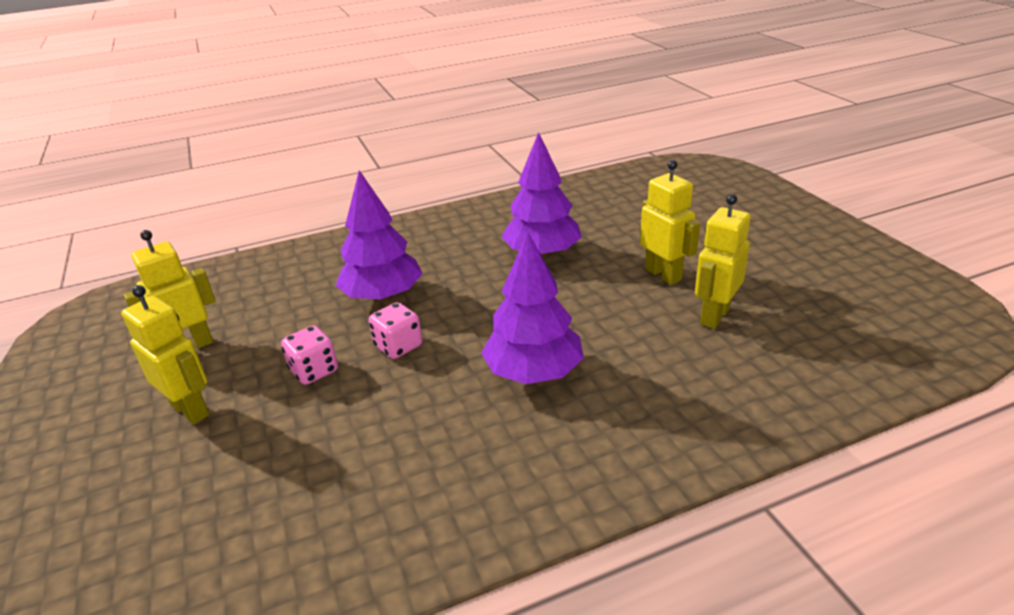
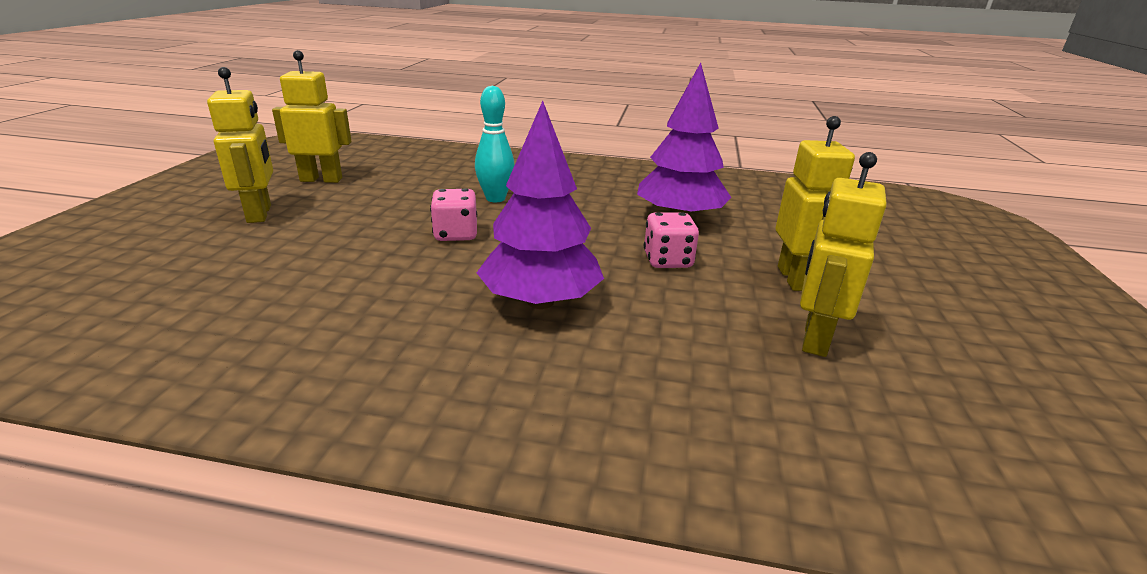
camera: 30 degrees right, 5 degrees down
pink dice [281,325,338,385] -> pink dice moved to [644,212,699,268]
purple tree [335,170,423,302] -> turquoise bowling pin [475,86,515,202]
yellow robot [695,194,751,329] -> yellow robot turned 45 degrees counterclockwise [800,152,887,357]

